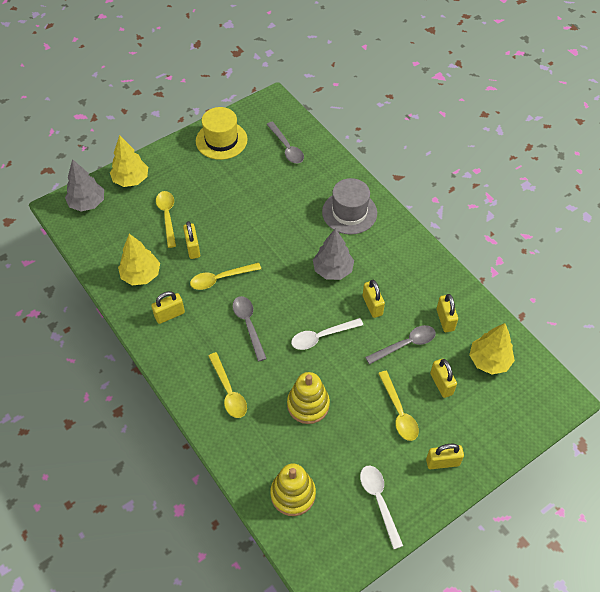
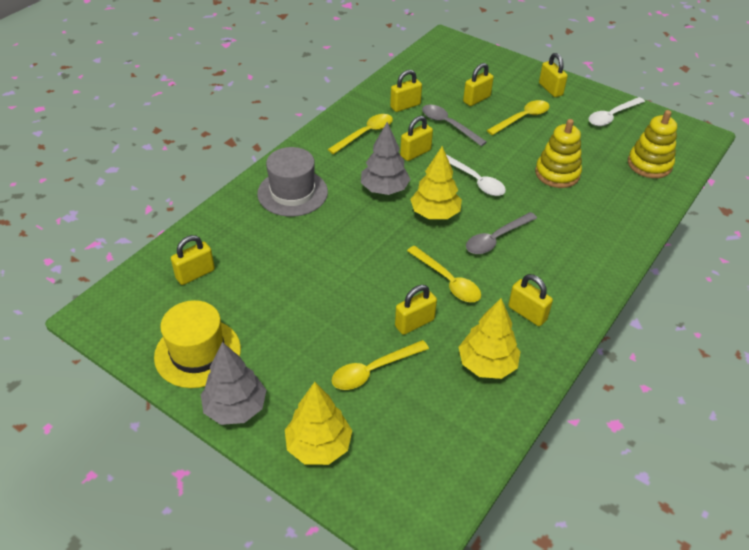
camera: 110 degrees left, 10 degrees down
grey tree [65,159,104,212] -> grey tree moved to [201,342,266,425]
yellow spoon [208,352,247,418] -> yellow spoon moved to [328,114,393,154]
grey spoon [266,121,304,164] -> yellow padlock [171,235,215,285]
yellow tree [469,323,515,374] -> yellow tree moved to [410,146,462,219]

